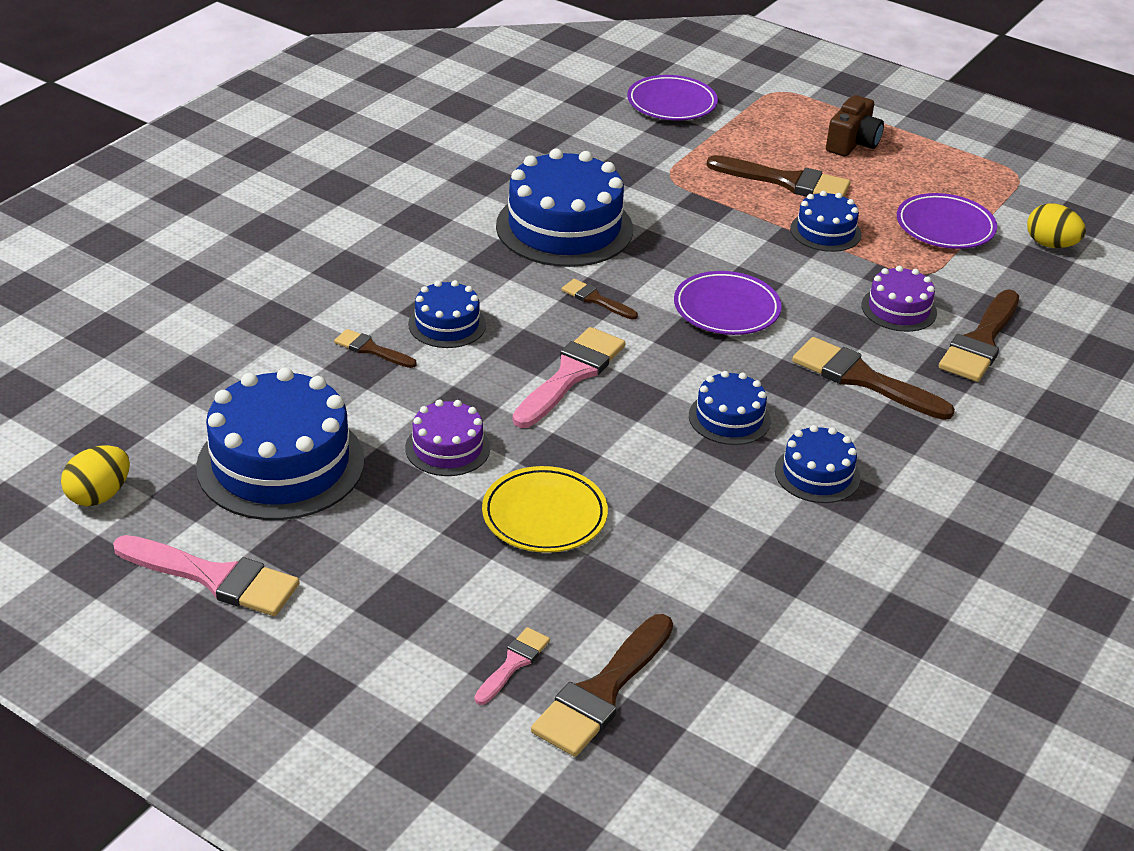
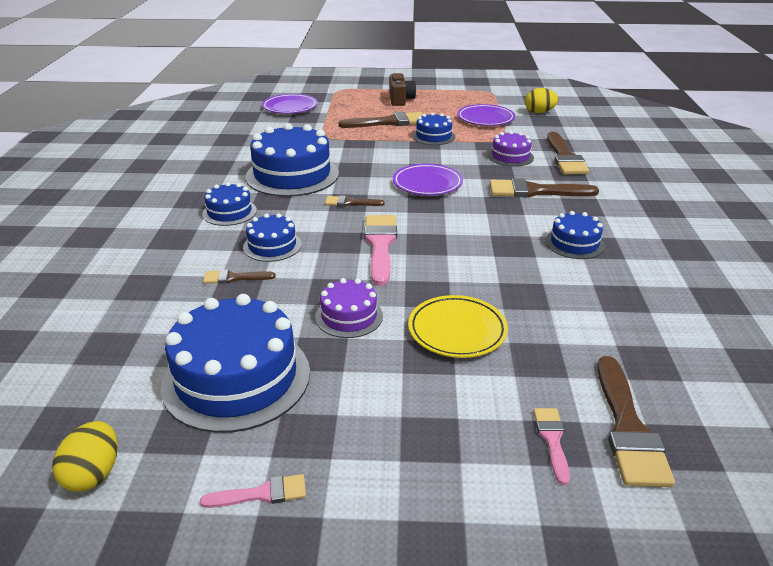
camera: 30 degrees left, 5 degrees down
pink brush [113,535,300,616] -> pink brush [200,474,306,508], size x0.53
blue cake [689,371,771,445] -> blue cake moved to [202,182,257,226]

